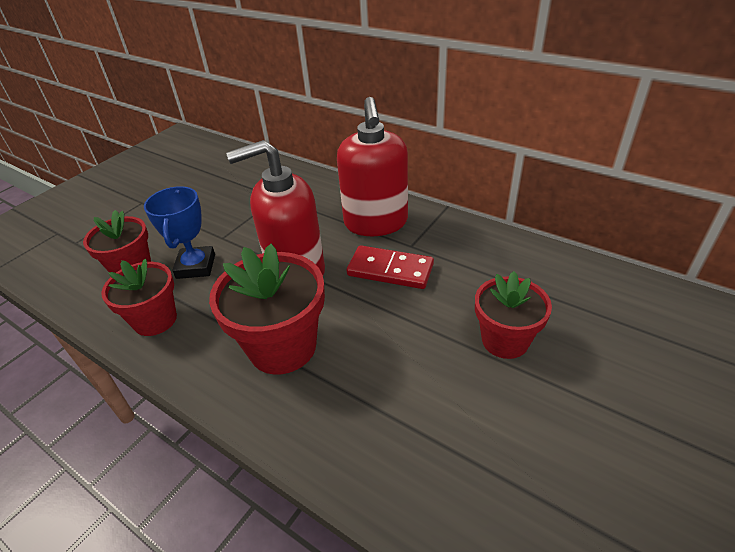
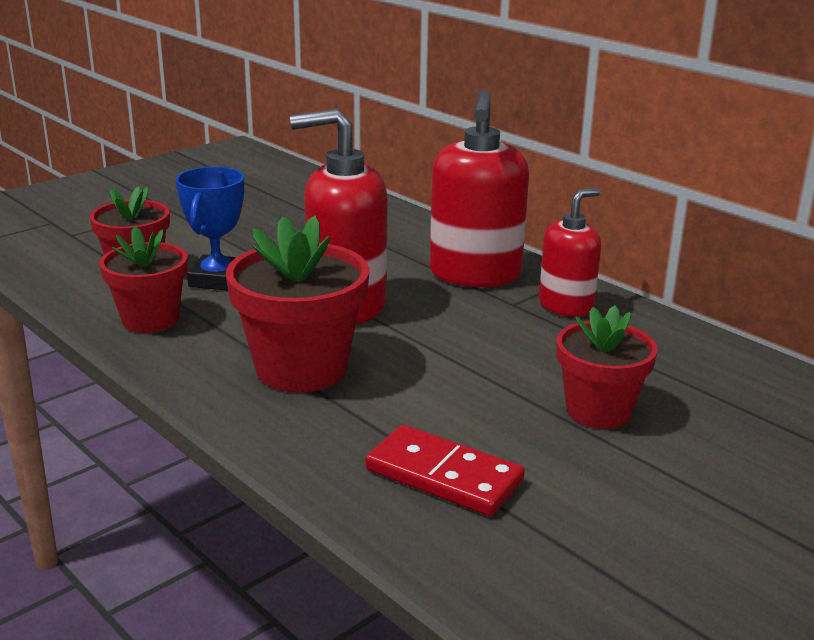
camera: 10 degrees right, 15 degrees down
red domino [347,245,434,289] -> red domino moved to [366,425,525,516]
none -> red soap dispenser [539,188,601,317]

